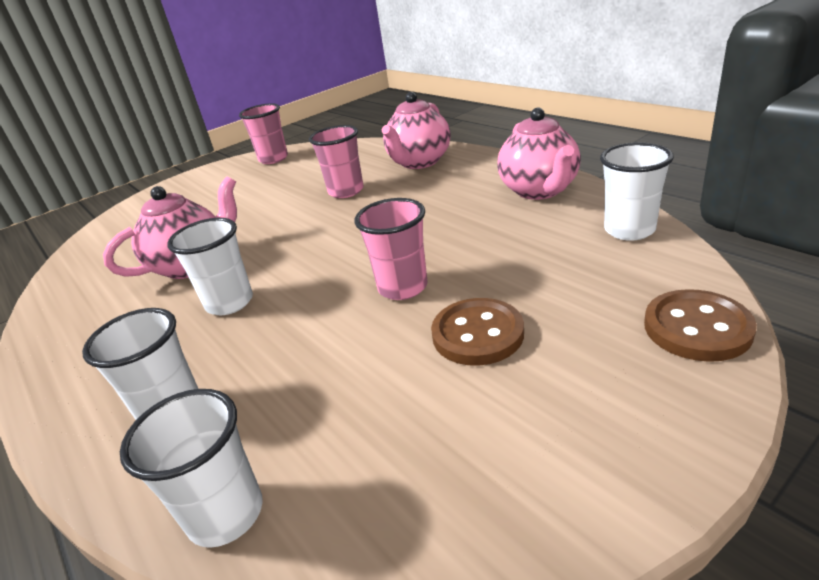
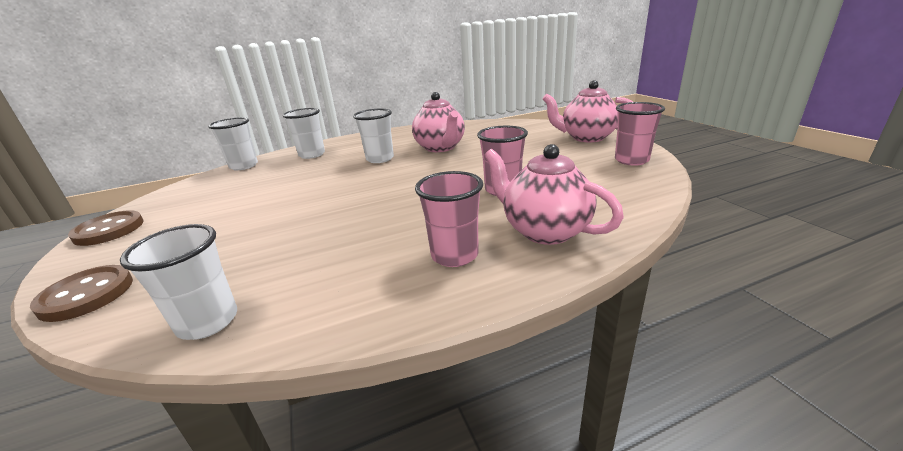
camera: 105 degrees right, 5 degrees down
pink cup [354,198,428,300] -> pink cup moved to [415,171,483,267]
brown button [431,298,524,366] -> brown button moved to [68,210,143,246]
pink teapot [497,107,581,200] -> pink teapot moved to [543,80,633,142]

